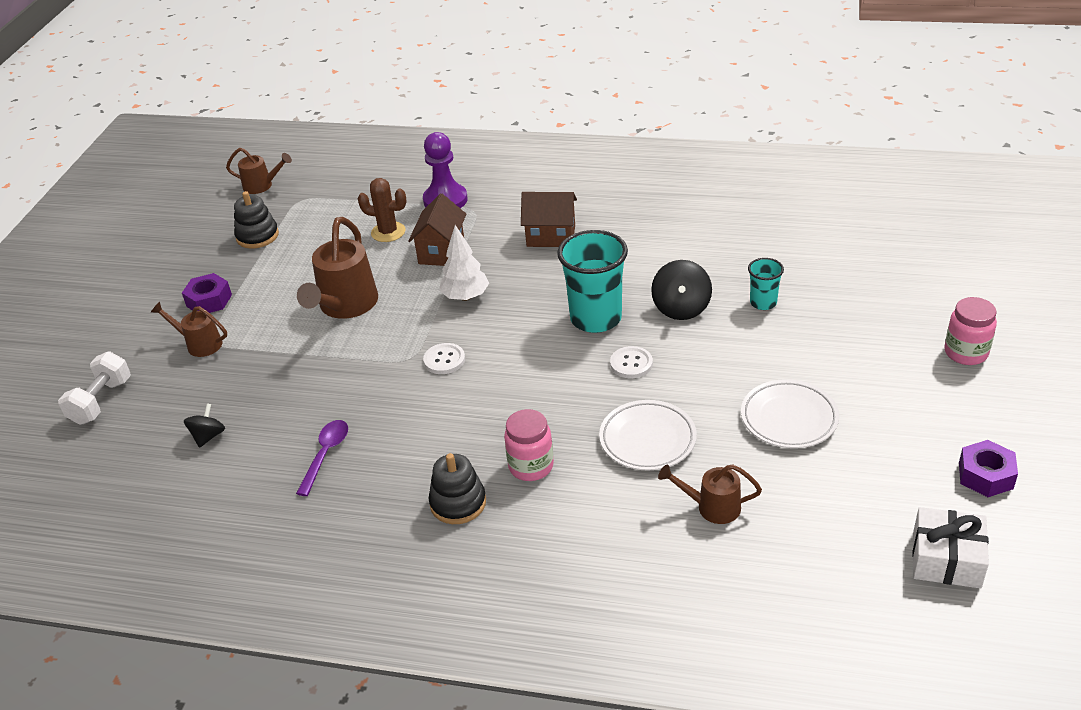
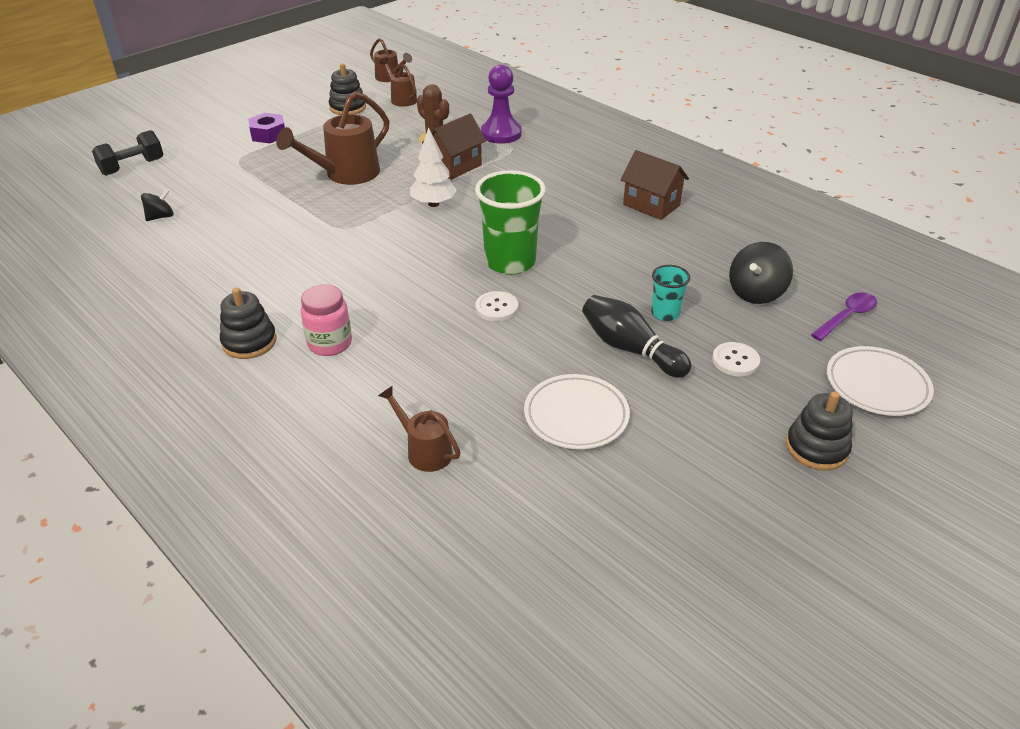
camera: 30 degrees right, 0 degrees up
white dumbbell [58,352,131,425] -> black dumbbell [92,130,164,176]
brown watering can [151,302,227,357] -> brown watering can moved to [379,57,417,107]
purple spoon [296,420,348,496] -> purple spoon moved to [811,292,877,341]
white button [423,343,465,374] -> white button moved to [712,342,760,376]
brown house [521,192,577,247] -> brown house moved to [621,150,689,220]
turquoise cup [557,230,628,333] -> green cup [475,170,546,275]
white plate [599,400,697,471] -> white plate moved to [827,346,934,416]
black spinning top [651,260,712,320] -> black spinning top moved to [729,242,793,304]
white gift [912,507,989,589] -> none
pink jar [944,297,997,365] -> black stacking toy [786,391,853,471]
purple nut [959,440,1018,497] -> none
none -> black bowling pin [582,295,692,378]

